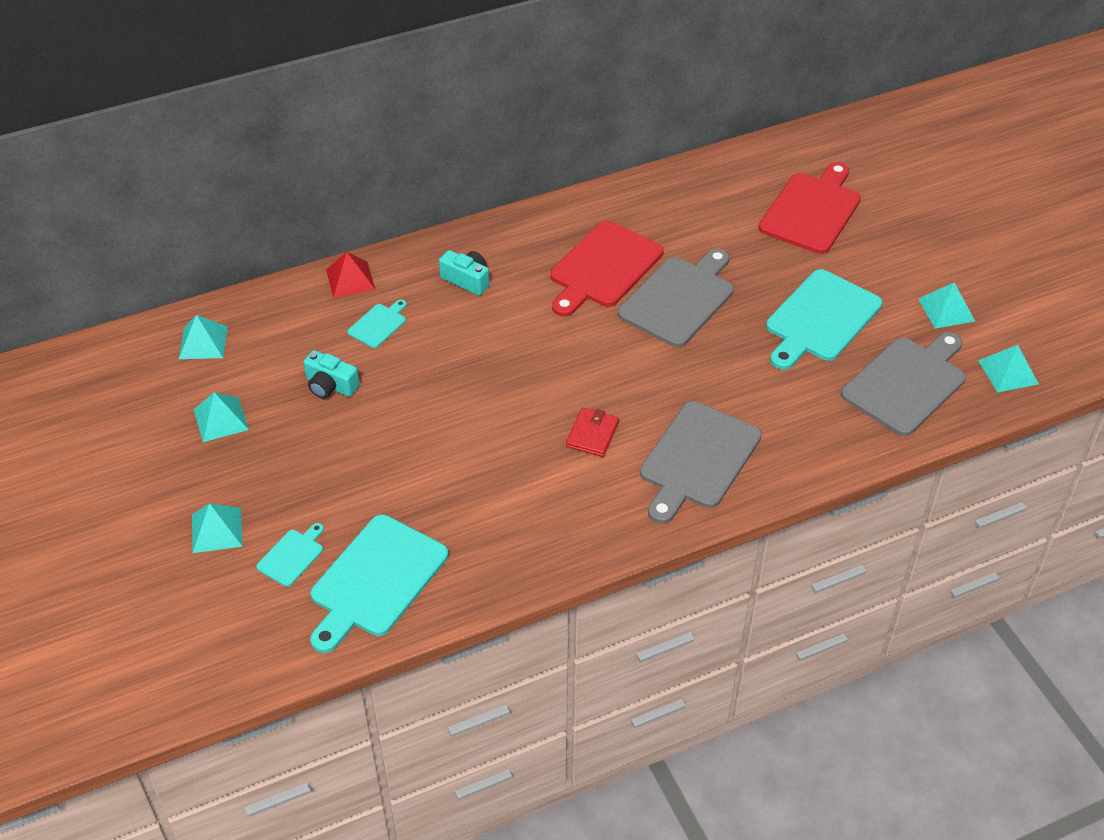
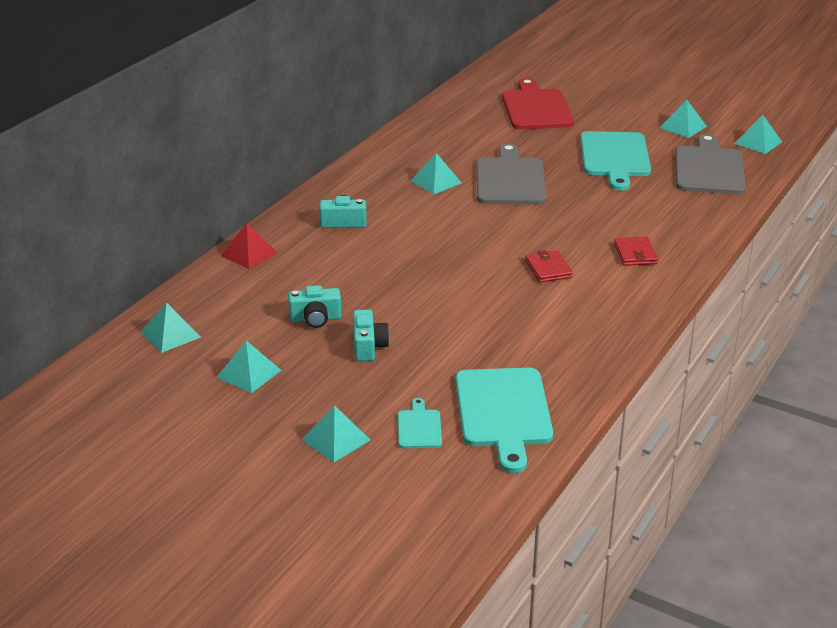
camera: 35 degrees left, 15 degrees down
turquoise cutting board [348,299,407,348] -> none
red cutting board [550,221,664,317] -> turquoise pyramid [410,153,461,194]
grey cutting board [640,401,762,524] -> red wallet [614,237,658,266]
none -> turquoise camera [353,309,390,361]

